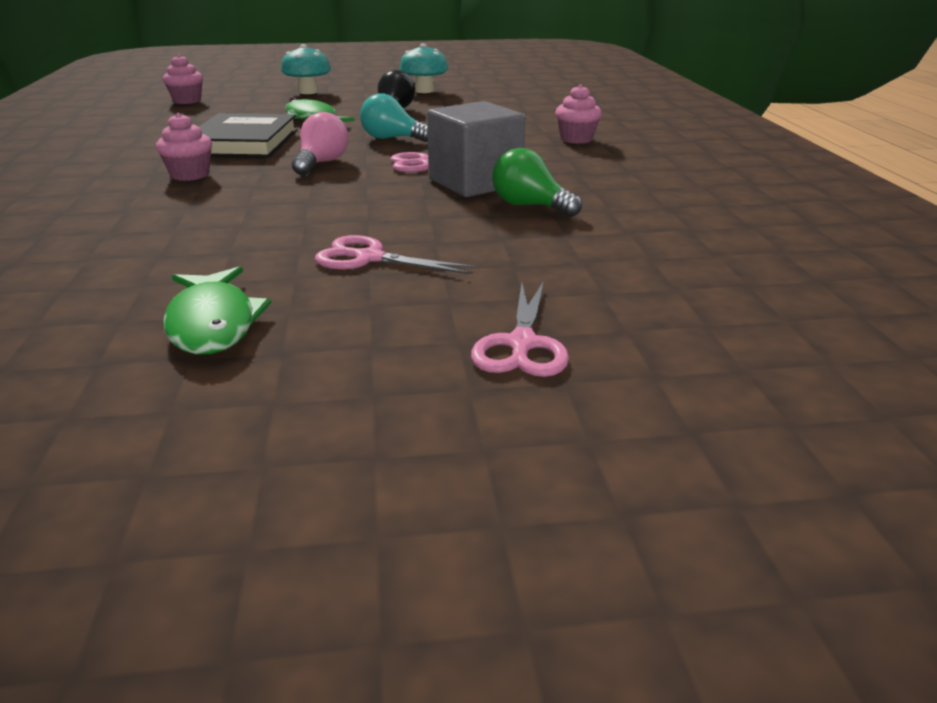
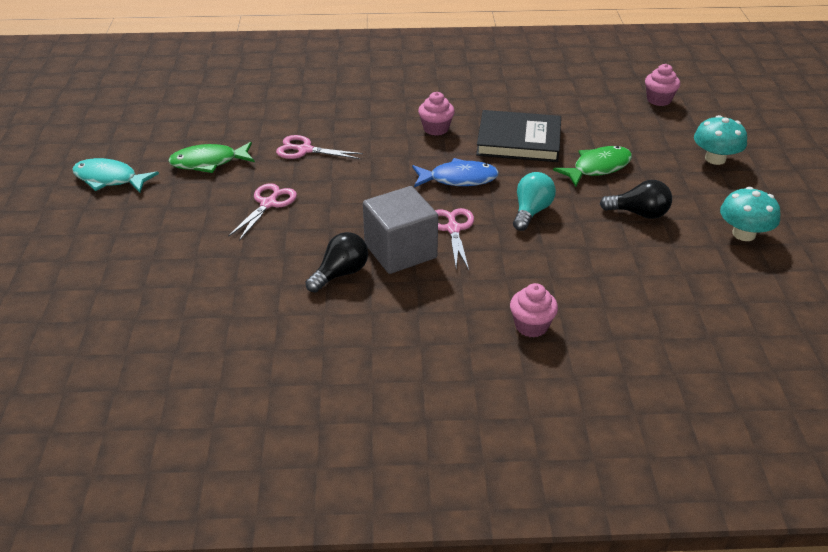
camera: 95 degrees right, 10 degrees up
pink light bulb [292,112,349,175] -> blue fish [412,158,499,187]
pink scissors [471,281,569,377] -> pink scissors moved to [276,135,363,159]
green light bulb [492,148,582,217] -> black light bulb [306,232,368,293]
none -> turquoise fish [72,158,159,193]

